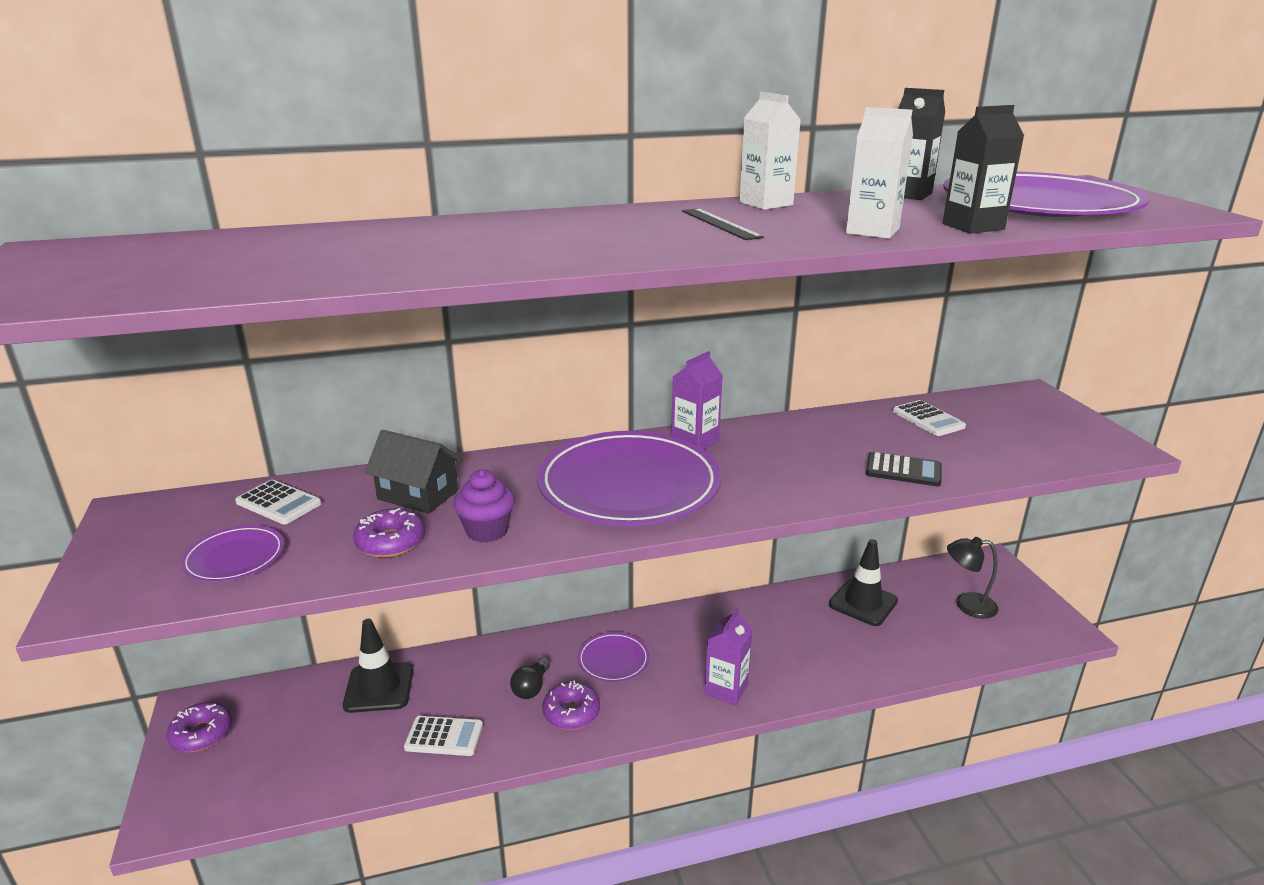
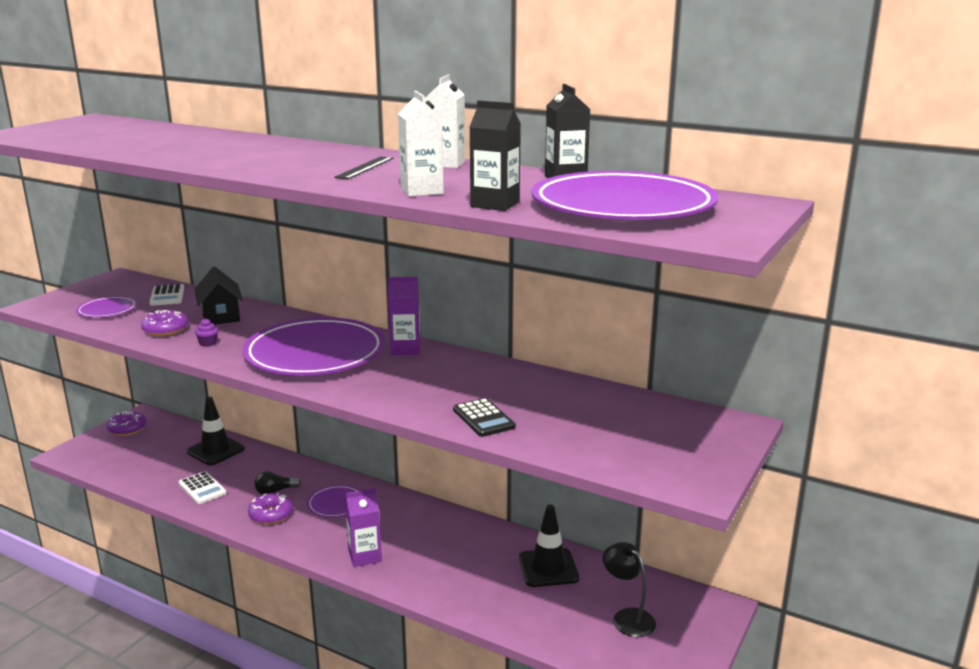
camera: 45 degrees right, 5 degrees down
purple cupcake [454,469,515,543] -> purple cupcake [195,318,219,347], size x0.56
white calculator [893,400,966,436] -> none

